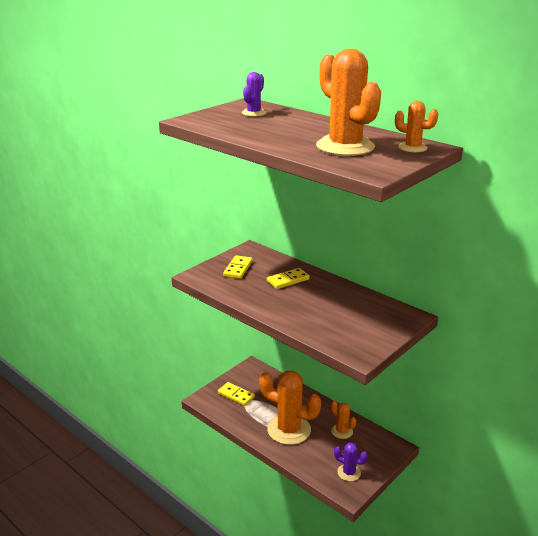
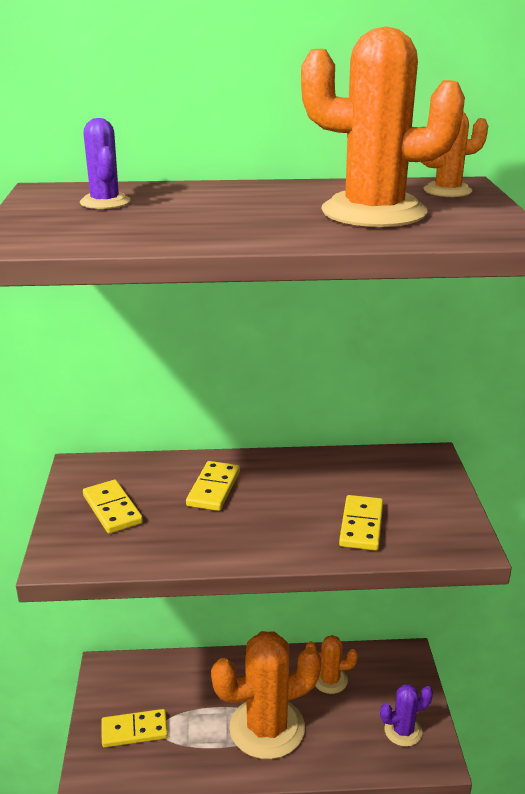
camera: 45 degrees left, 0 degrees up
none -> yellow domino [339,495,383,551]

